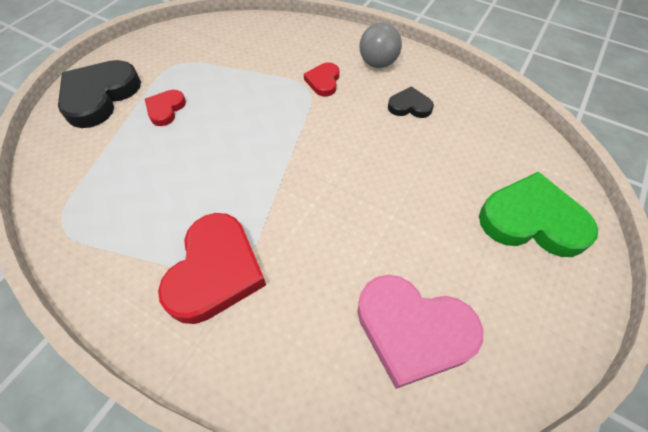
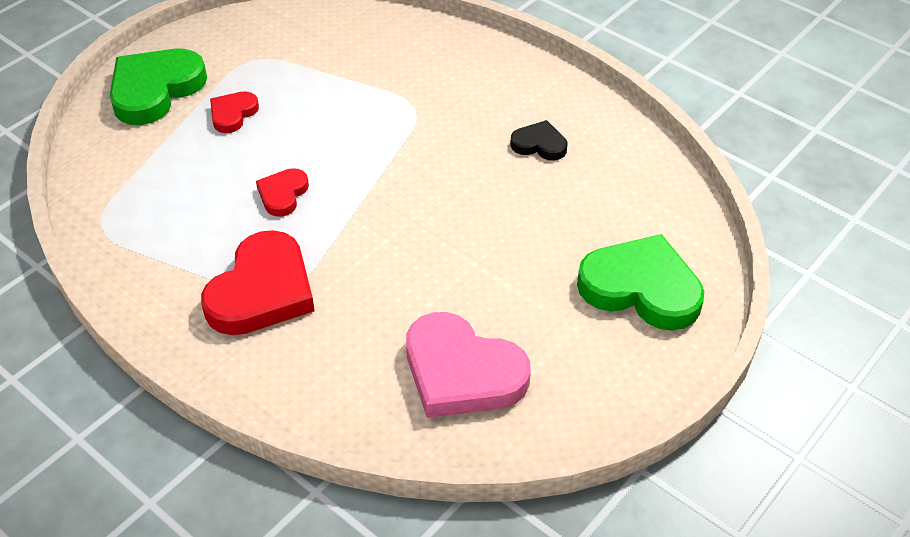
camera: 10 degrees right, 10 degrees down
black heart [58,60,141,128] -> green heart [110,49,207,125]
red heart [304,62,339,97] -> red heart moved to [256,168,309,217]
grey ball [359,22,402,68] -> none

